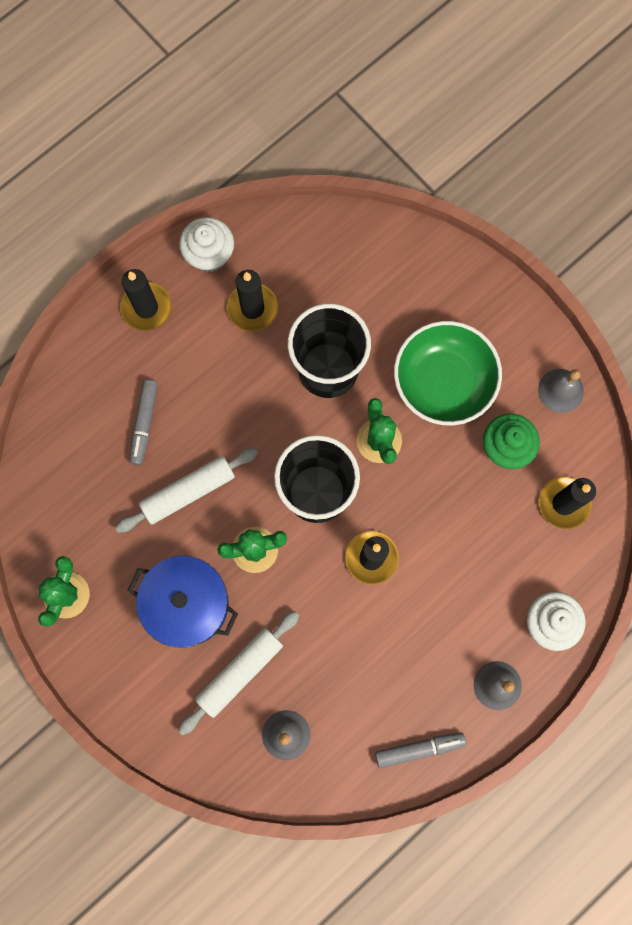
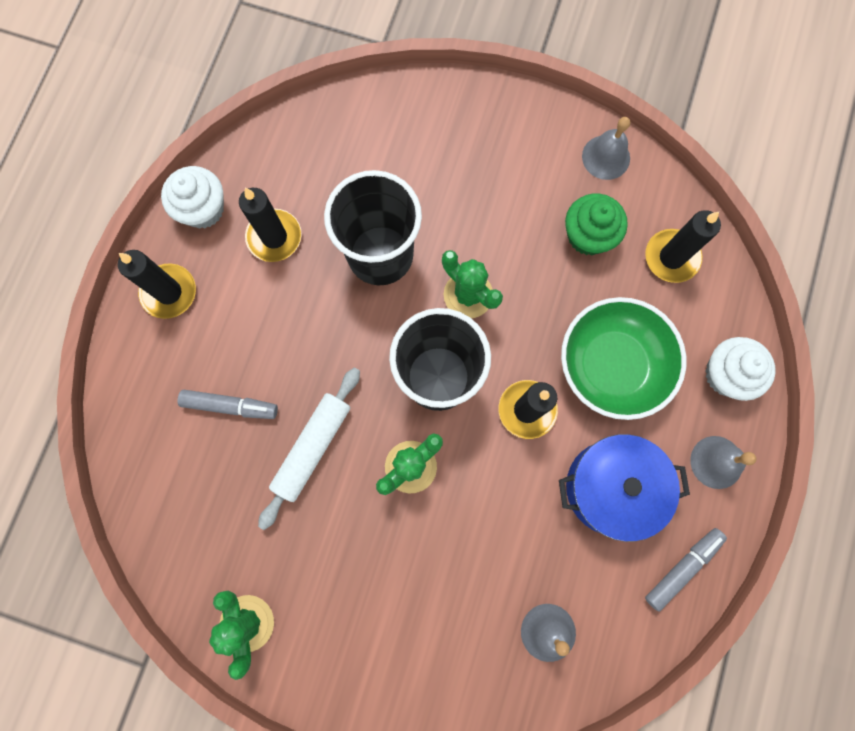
camera: 30 degrees left, 0 degrees up
blue pot [128,556,238,648] -> blue pot moved to [559,434,690,542]
grey marker [129,380,158,465] -> grey marker turned 60 degrees counterclockwise [178,390,278,419]
white rolling pin [178,611,300,735] -> none
green bowl [394,321,502,425] -> green bowl moved to [561,297,686,420]

